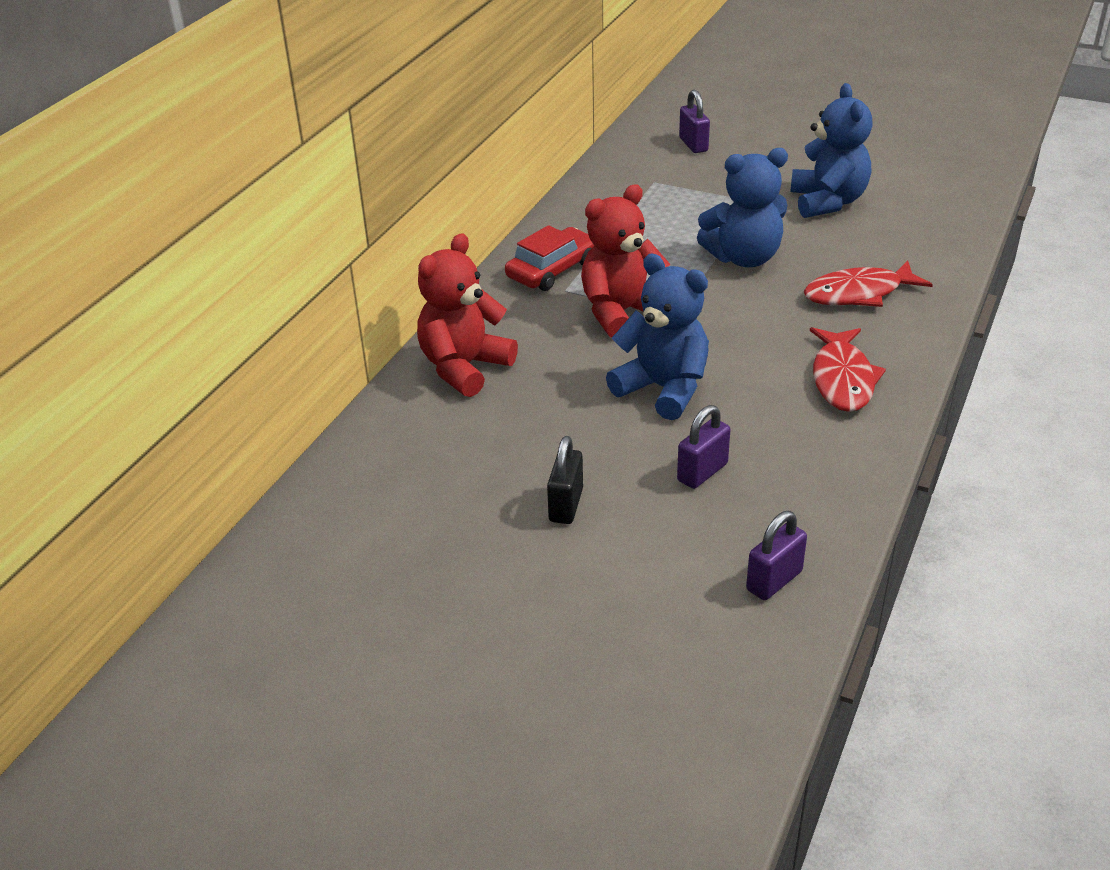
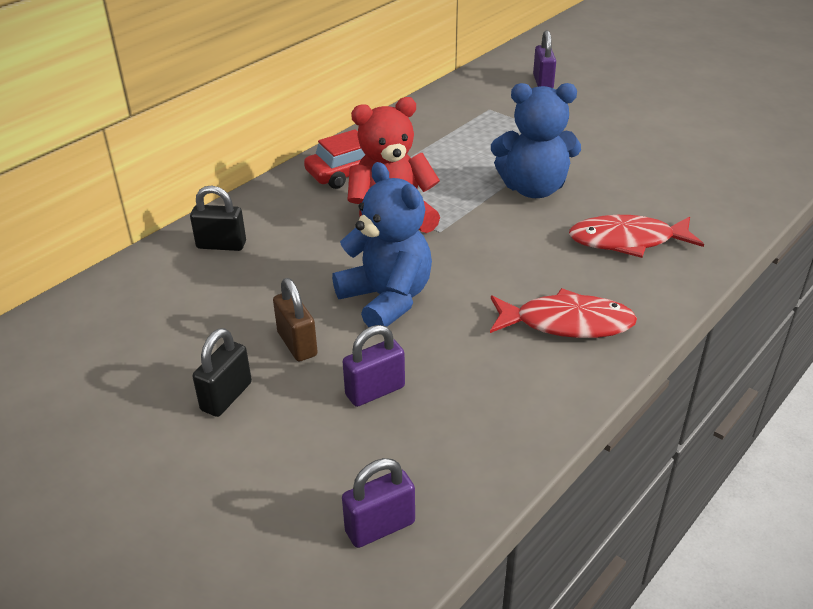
camera: 15 degrees right, 0 degrees up
red teddy bear [417,233,518,397] -> black padlock [190,185,246,251]
blue teddy bear [790,83,873,218] -> none
red fish [810,327,886,412] -> red fish turned 105 degrees counterclockwise [490,288,637,338]
none -> brown padlock [273,278,318,361]

